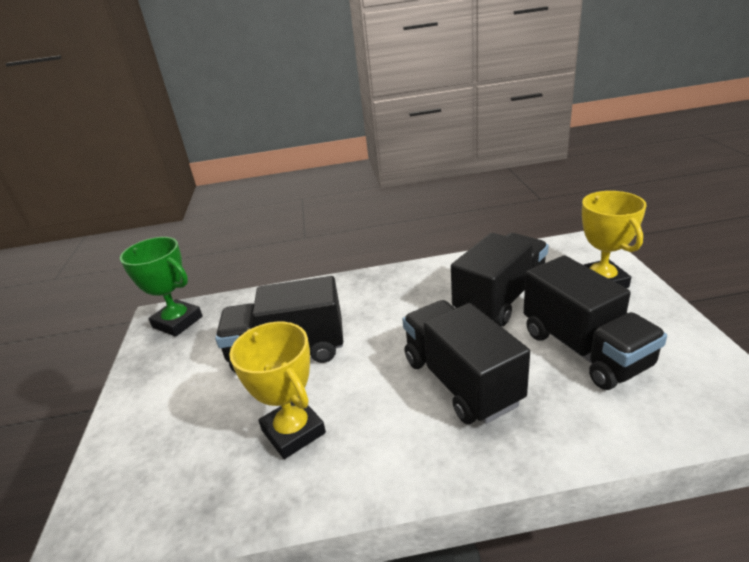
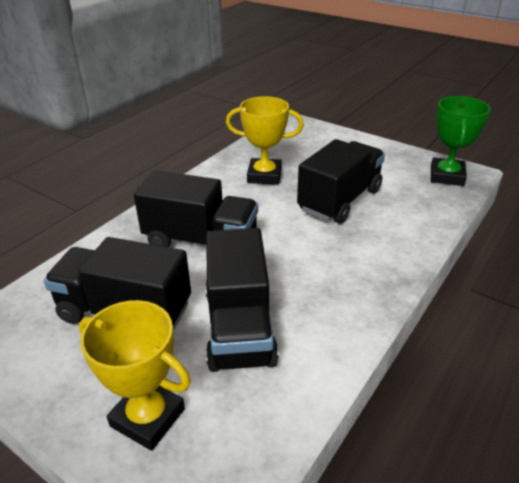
camera: 130 degrees right, 5 degrees up
green trophy [120,237,203,337] -> green trophy turned 60 degrees counterclockwise [431,96,491,186]

